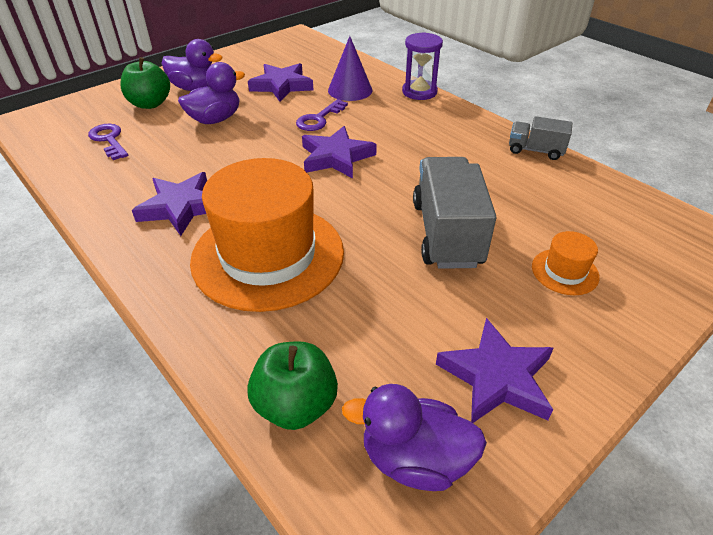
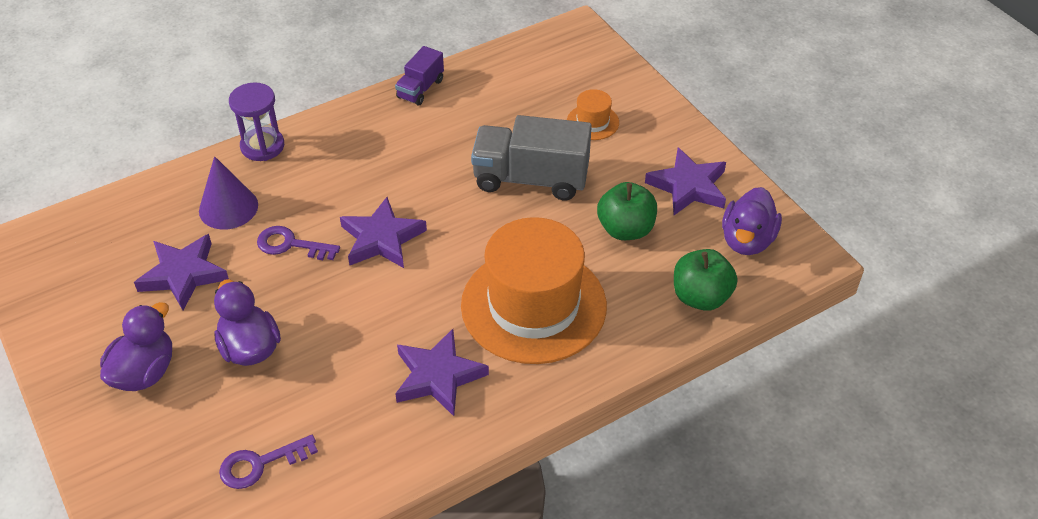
camera: 80 degrees left, 5 degrees up
green apple [120,57,170,109] -> green apple moved to [597,182,657,240]
purple key [296,99,348,131] -> purple key turned 150 degrees clockwise [257,226,340,260]
grey truck [509,116,573,160] -> purple truck [395,46,444,105]

